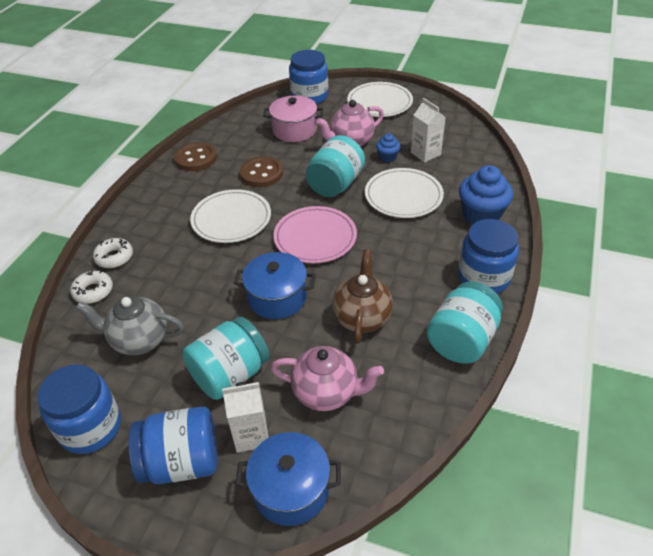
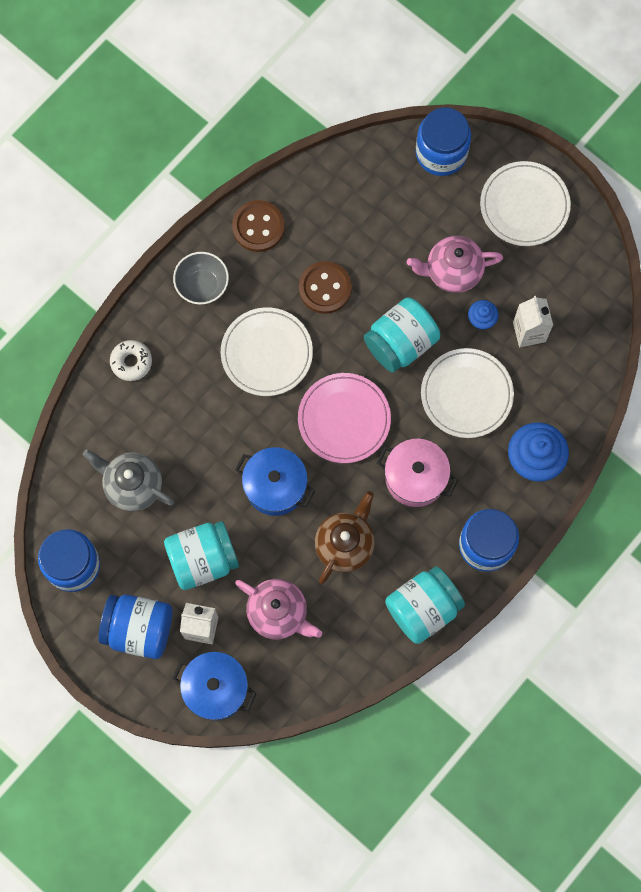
camera: 20 degrees right, 30 degrees up
white donut [70,271,113,304] -> none
pink pot [263,95,324,142] -> pink pot moved to [377,439,458,507]
none -> grey bowl [173,252,229,305]

